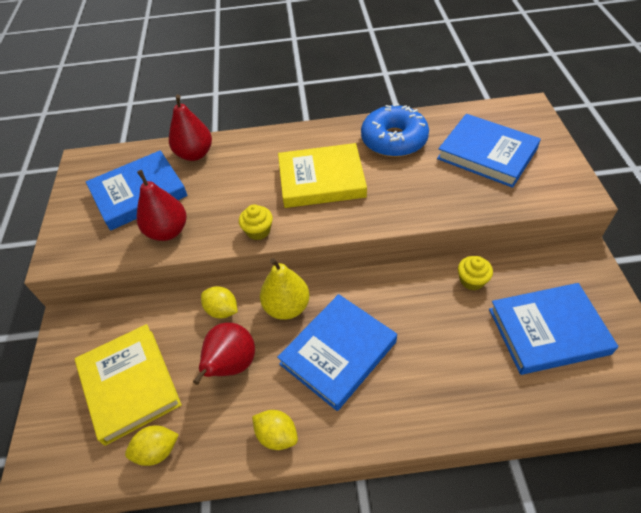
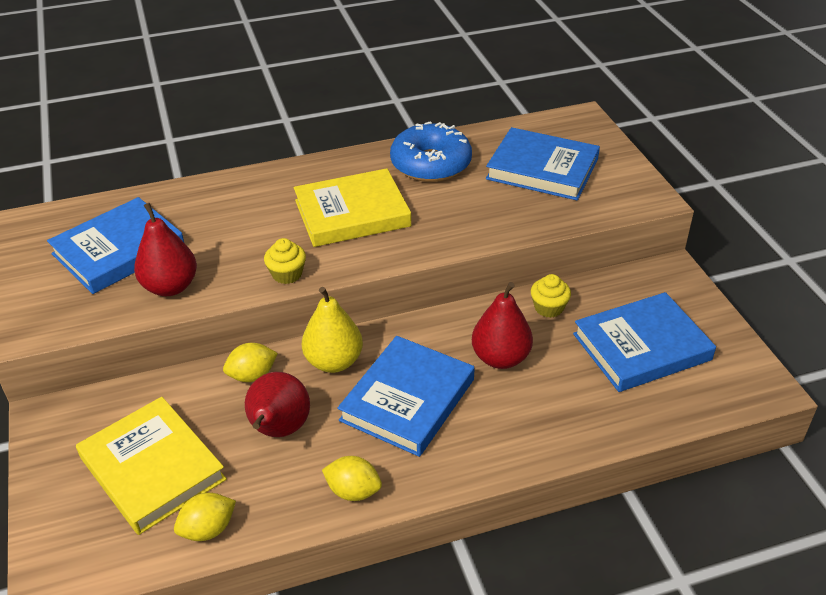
camera: 15 degrees left, 10 degrees down
red pear [169,94,212,161] -> red pear moved to [472,282,533,369]
yellow lemon [201,286,238,318] -> yellow lemon turned 45 degrees counterclockwise [223,343,278,382]

